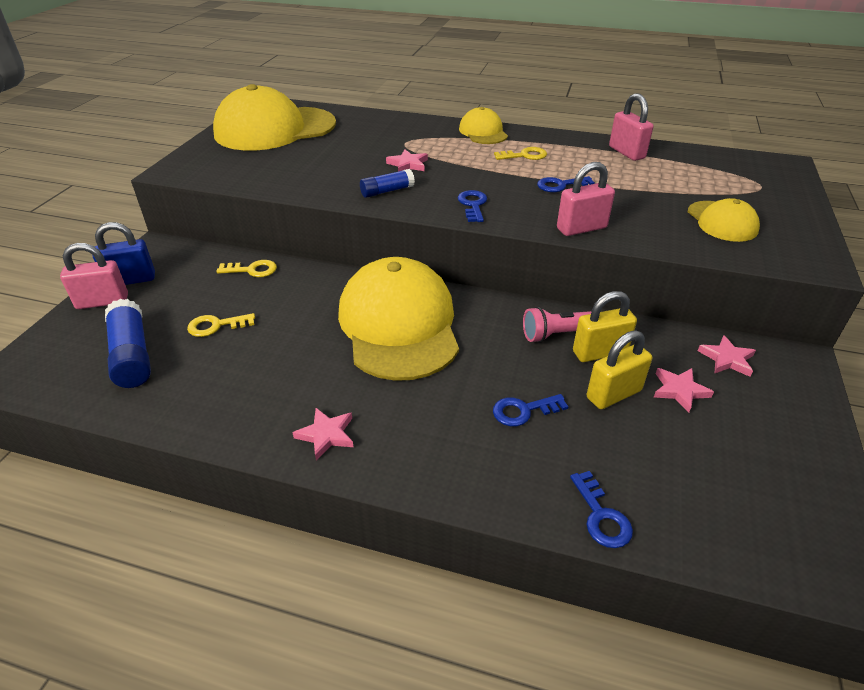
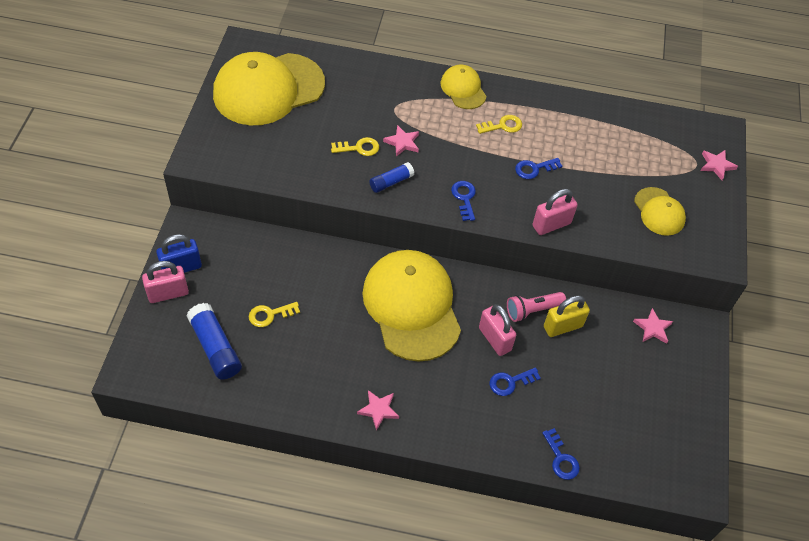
camera: 10 degrees left, 15 degrees up
yellow key [216,260,277,277] -> yellow key moved to [331,137,379,156]
yellow padlock [587,330,652,409] -> none
pink padlock [609,93,654,161] -> pink padlock moved to [479,304,516,356]
pink star [654,368,714,413] -> pink star moved to [701,150,738,180]

